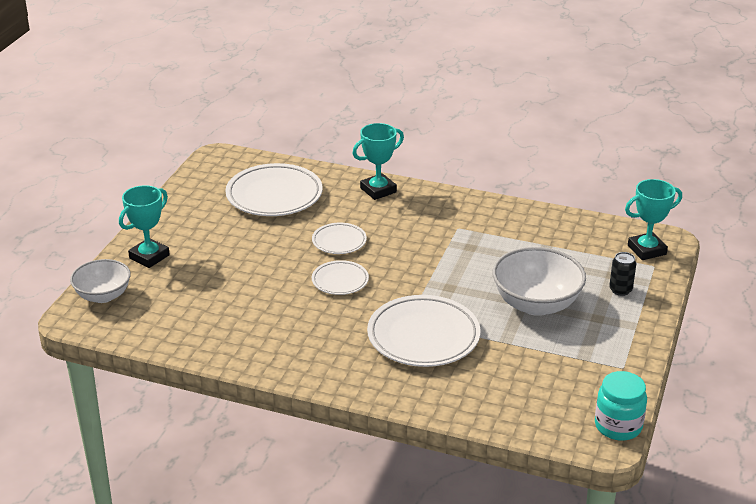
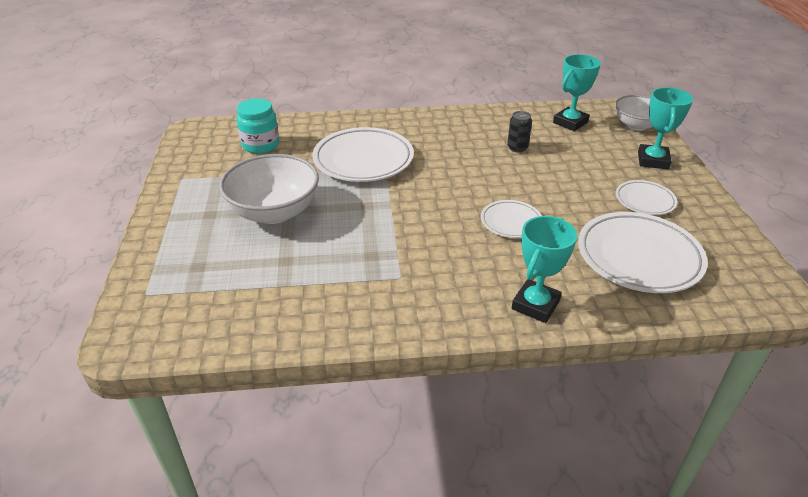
camera: 155 degrees right, 5 degrees up
white plate [312,260,369,295] -> white plate moved to [616,180,677,215]
turquoise jar [595,371,647,440] -> turquoise jar moved to [236,98,279,154]
black can [609,252,636,296] -> black can moved to [507,111,532,152]
turquoise trophy [625,179,682,260] -> turquoise trophy moved to [553,54,601,131]

